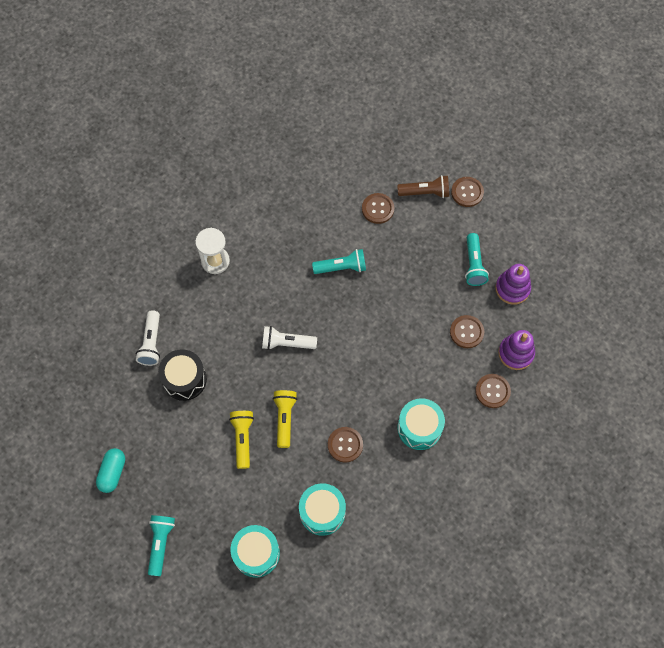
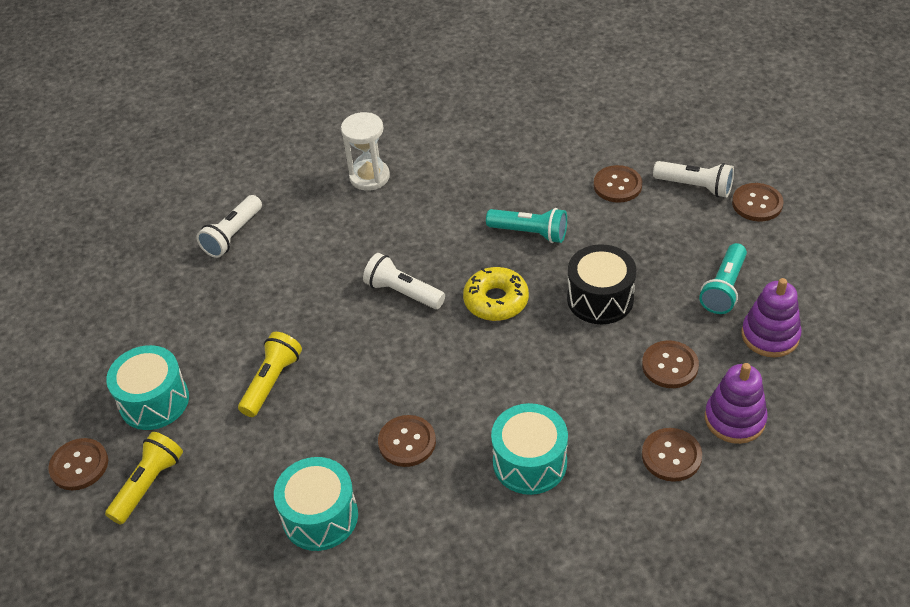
camera: 30 degrees right, 20 degrees down
turquoise capsule [96,448,125,493] -> none
turquoise flashlight [148,515,175,576] -> brown button [48,438,108,491]
black drum [158,349,207,401] -> black drum moved to [567,244,636,324]
turquoise drum [231,525,280,578] -> turquoise drum moved to [106,345,189,430]
yellow flashlight [273,390,297,448] -> yellow flashlight moved to [105,432,183,525]
brown flashlight [397,175,449,198] -> white flashlight [653,161,734,197]
none -> yellow donut [463,267,529,321]

